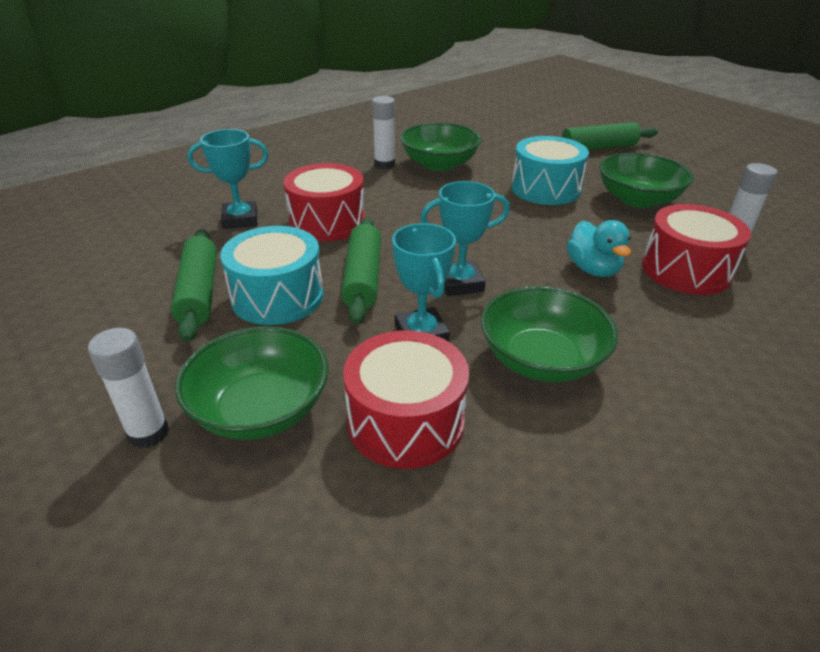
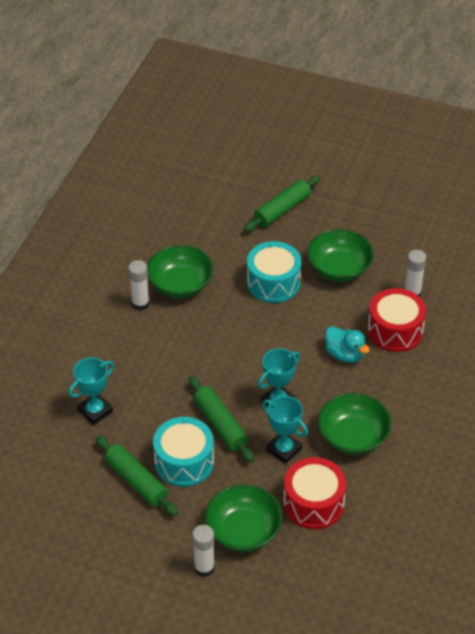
camera: 30 degrees left, 10 degrees up
red drum [283,163,365,241] -> none

